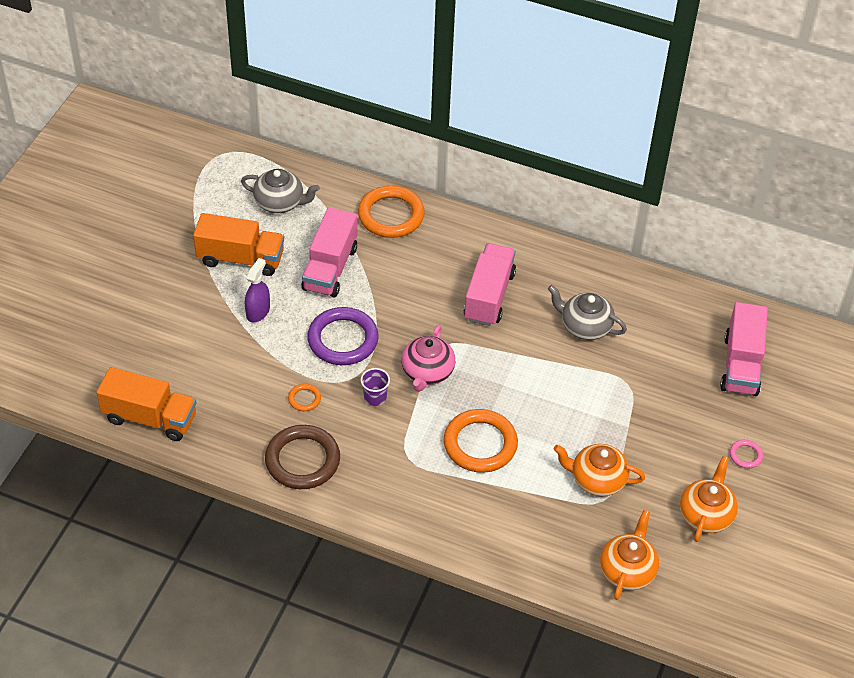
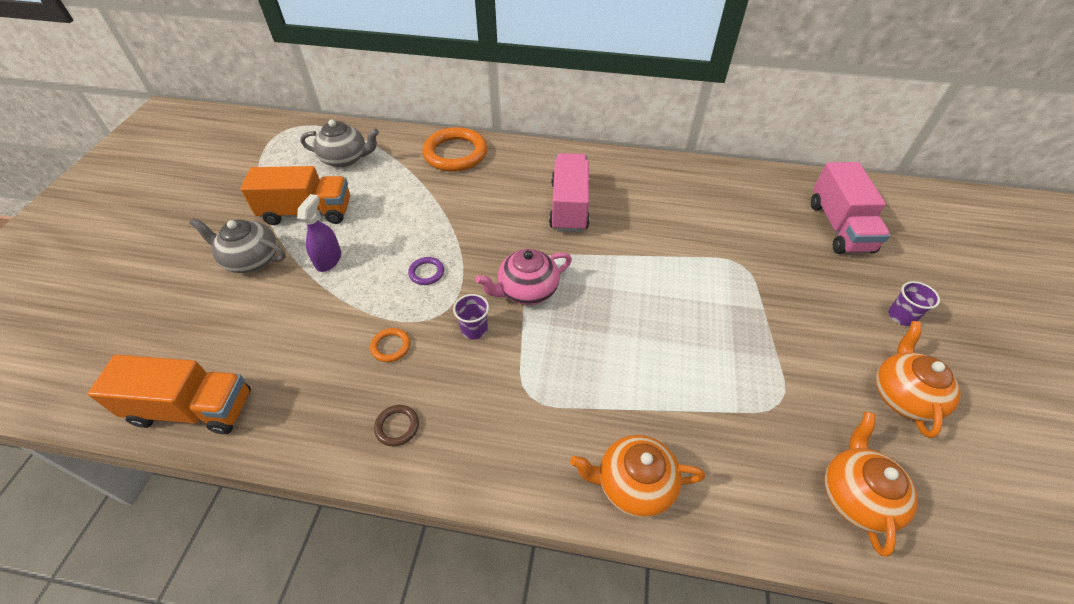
camera: 10 degrees left, 0 degrees up
brown ring [265,425,340,489] -> brown ring [374,405,419,446], size x0.45
pink truck [301,207,357,298] -> none
purple ring [307,307,379,365] -> purple ring [408,257,444,285], size x0.45
pink teapot [401,325,455,392] -> pink teapot turned 60 degrees clockwise [476,249,572,305]
orange ring [444,409,518,473] -> none
grey teapot [548,285,627,340] -> grey teapot moved to [190,218,286,273]
orange teapot [554,444,645,496] -> orange teapot moved to [570,435,705,518]
pink ring [730,440,763,468] -> purple cup [888,281,940,326]

